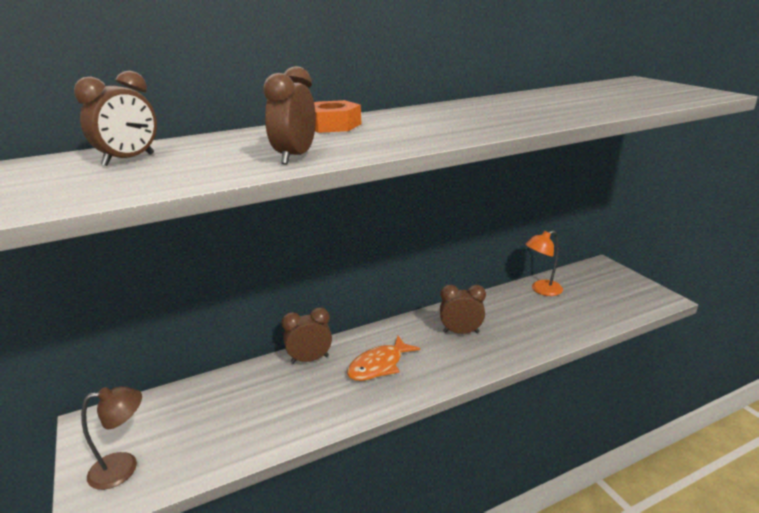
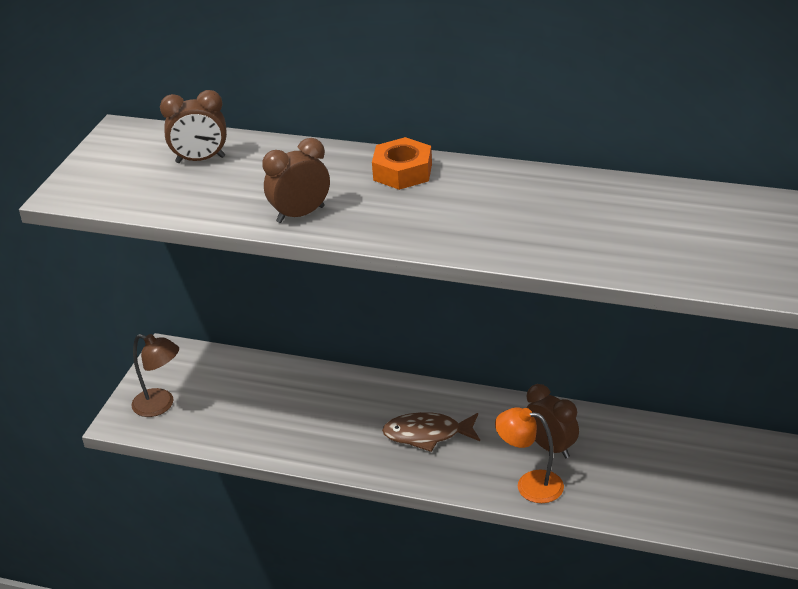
camera: 45 degrees right, 10 degrees up
brown clock [281,308,332,364] -> none
orange fish [347,336,420,381] -> brown fish [382,412,480,452]
orange lamp [525,230,563,296] -> orange lamp moved to [495,407,564,503]

